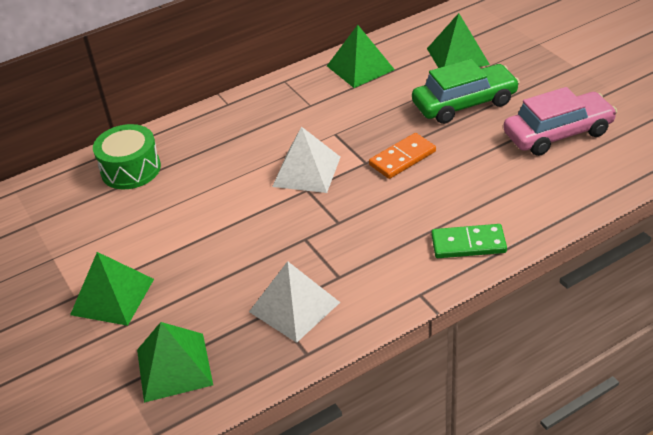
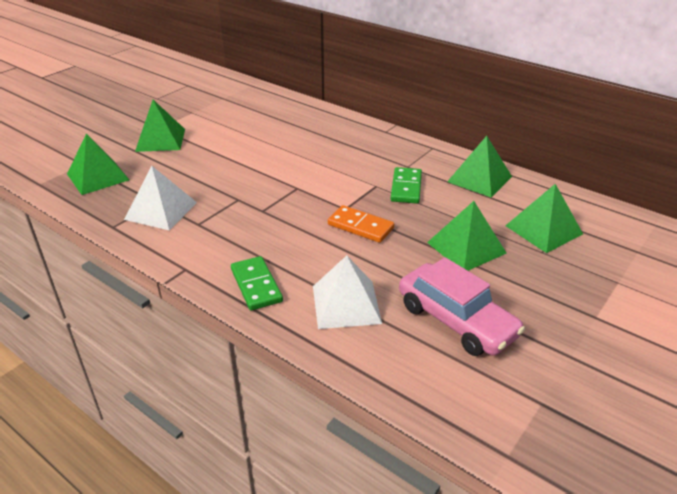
camera: 65 degrees right, 5 degrees down
green drum [93,124,161,189] -> none
white pyramid [272,126,340,193] -> white pyramid moved to [313,255,382,329]
green car [412,59,520,124] -> green pyramid [427,201,507,271]
none -> green domino [391,167,422,204]

